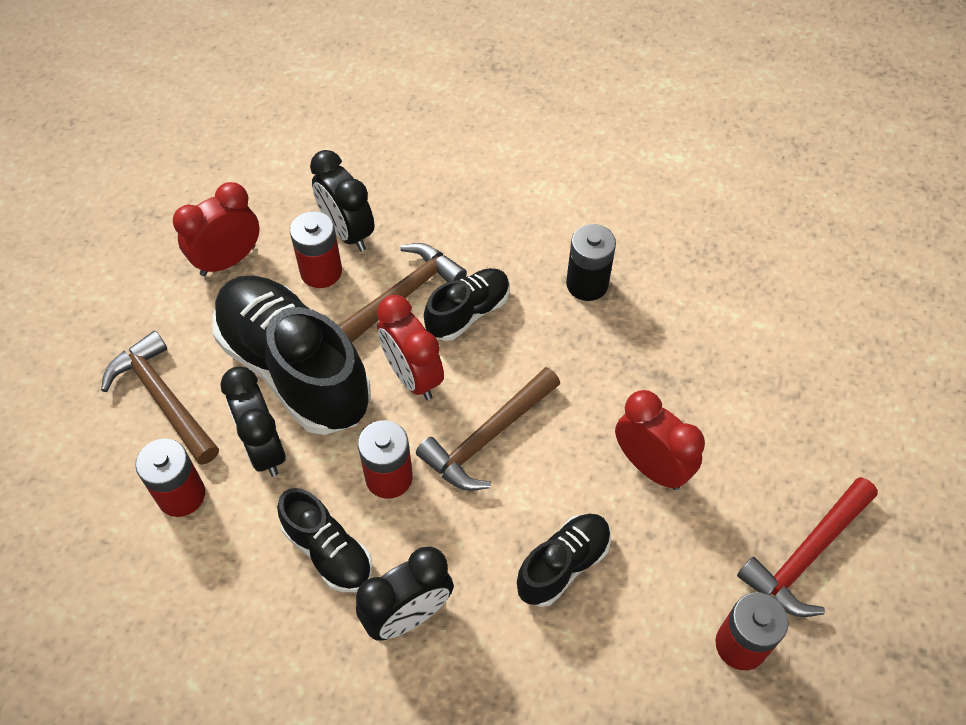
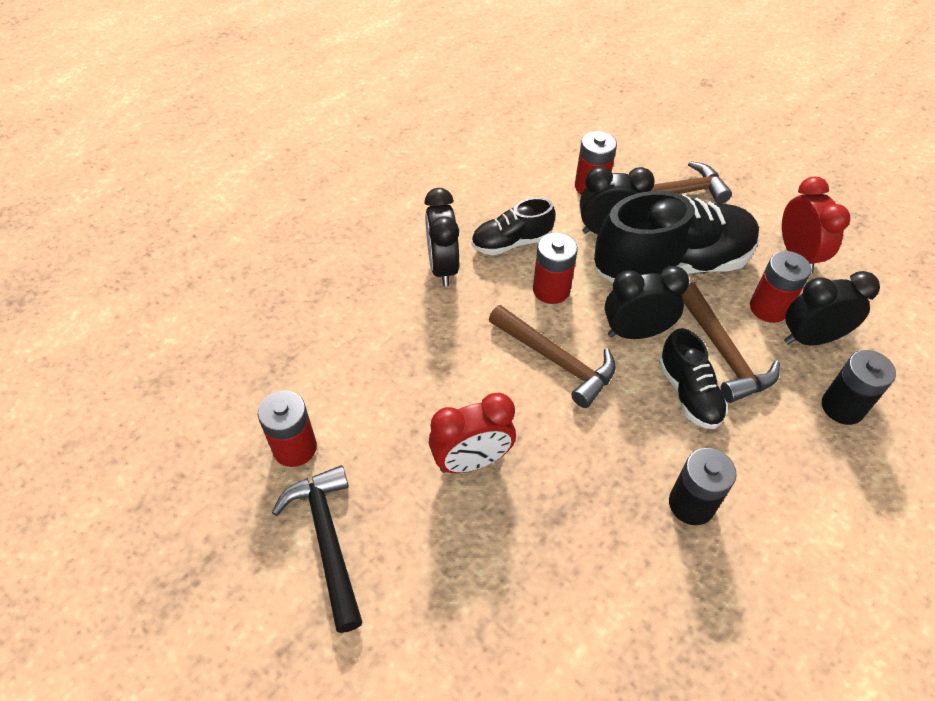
camera: 115 degrees right, 5 degrees down
red clock [377,295,444,400] -> black clock [605,266,689,339]
brown hammer [416,367,560,491] -> brown hammer turned 150 degrees clockwise [489,305,616,408]
black shoe [517,514,611,607] -> none
red hammer [737,477,878,617] -> black hammer [272,465,363,633]
none -> black battery [822,350,896,425]

